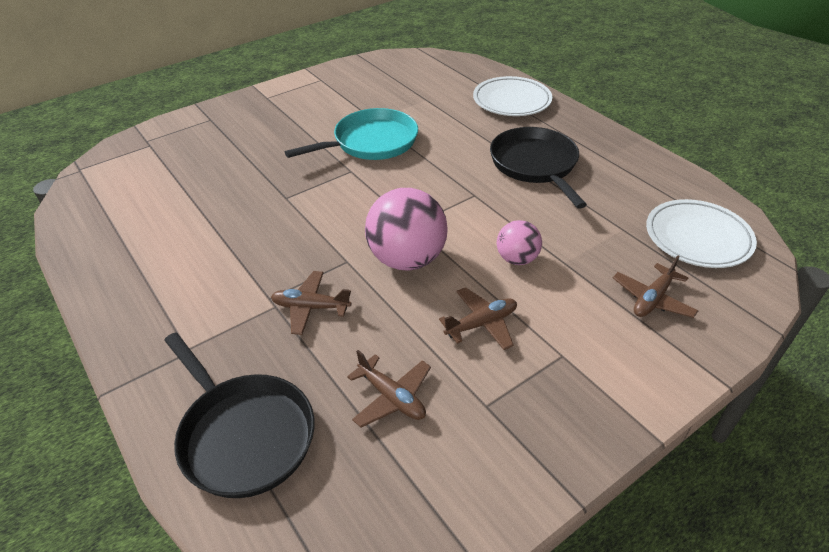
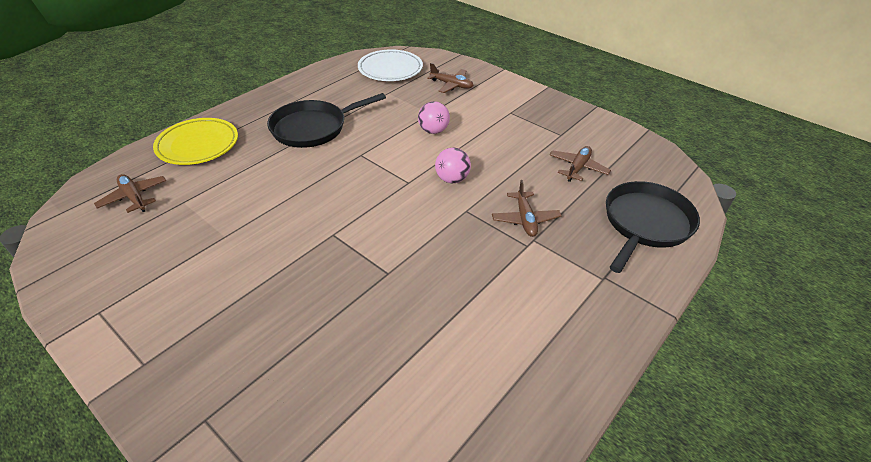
camera: 105 degrees left, 0 degrees up
turquoise pan [285,108,418,160] -> none
pink ball [365,188,448,270] -> pink ball [435,148,471,183], size x0.55
brown plane [439,287,517,350] -> brown plane moved to [94,174,167,213]
white plate [473,76,552,116] -> yellow plate [153,118,238,165]

